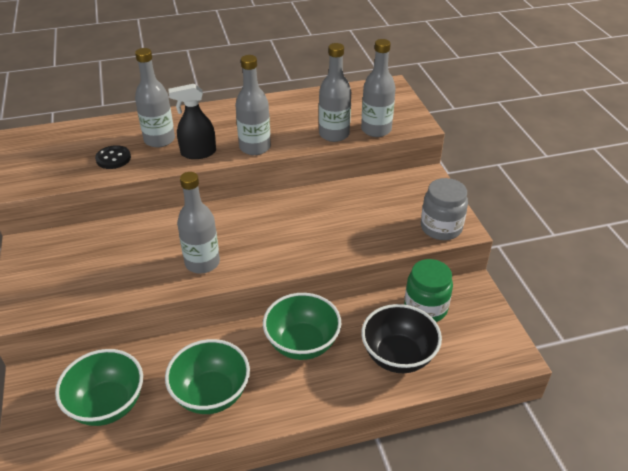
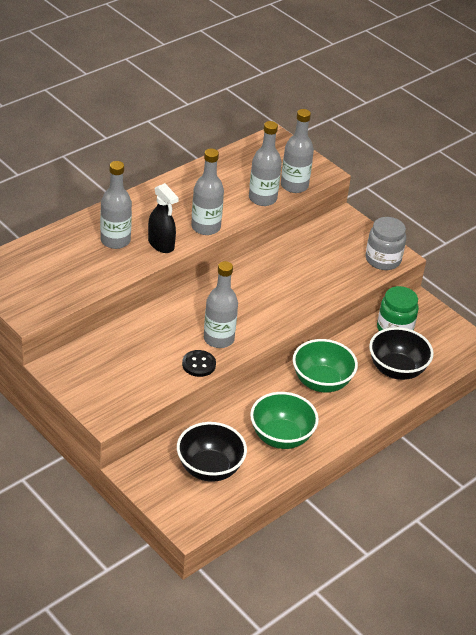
camera: 30 degrees left, 0 degrees up
green bowl [55,349,143,426] -> black bowl [177,422,247,482]
black button [95,145,131,169] -> black button moved to [182,350,216,377]
black spray bottle [168,84,216,159] -> black spray bottle turned 90 degrees counterclockwise [148,183,179,253]

